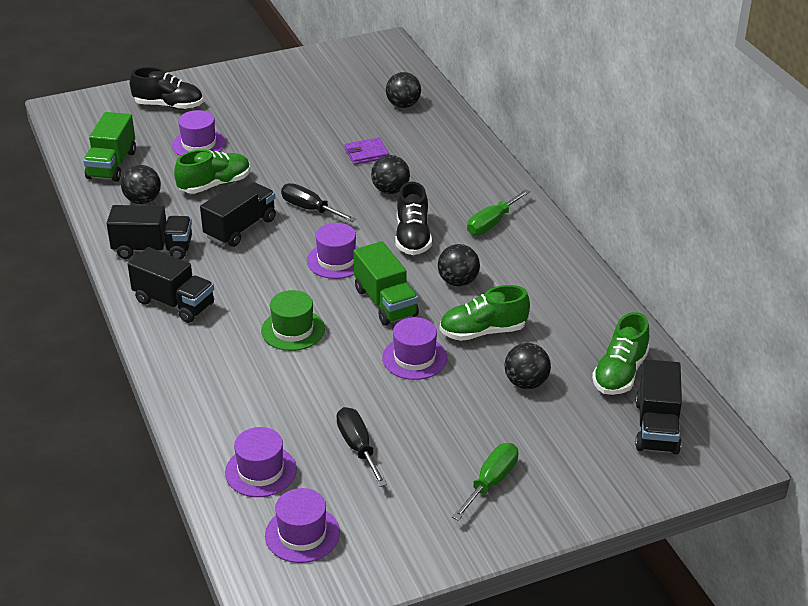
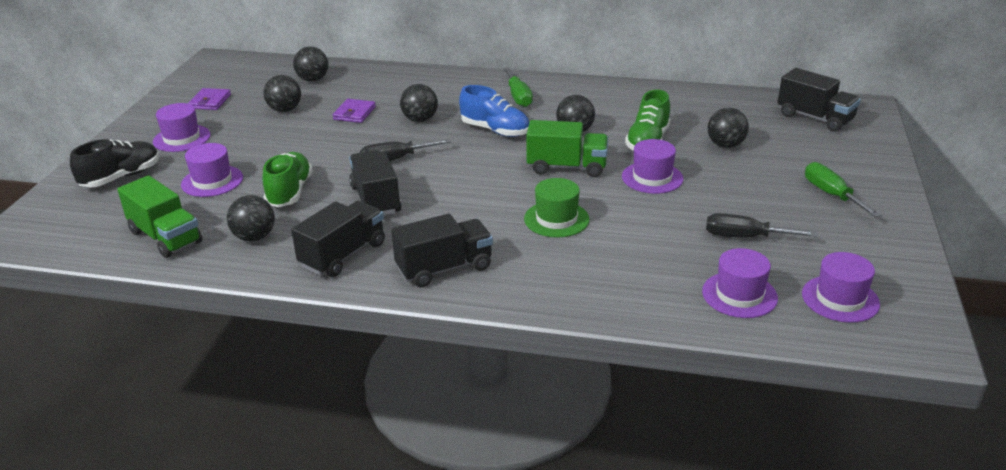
camera: 55 degrees left, 5 degrees down
purple hat [307,223,359,279] -> purple hat moved to [153,103,211,152]
black shoe [396,182,432,255] -> blue shoe [459,85,529,137]
green shoe [592,312,650,395] -> none
none -> purple wallet [188,88,231,110]
none -> black ball [263,75,301,112]

